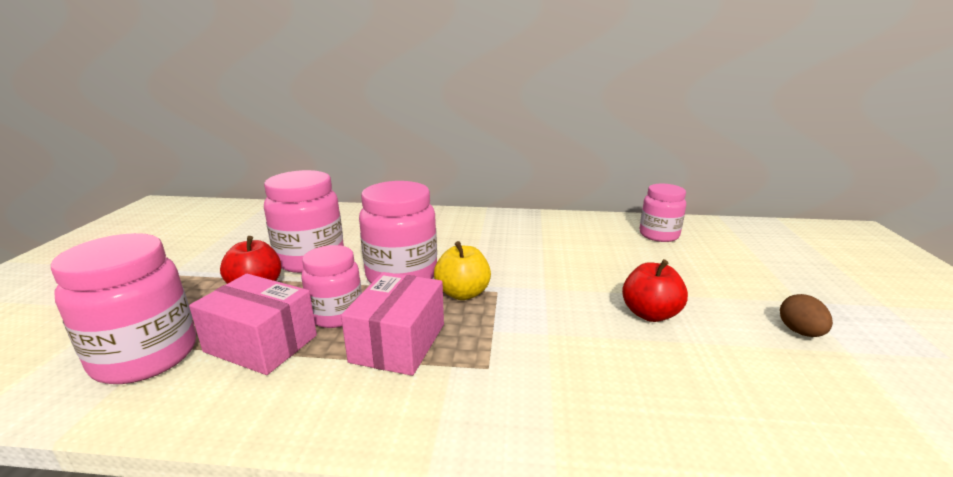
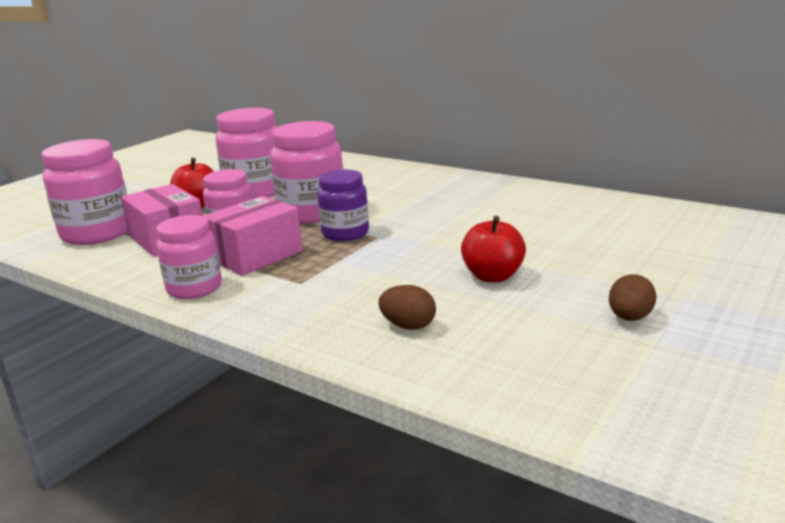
camera: 30 degrees right, 0 degrees up
yellow apple [434,241,491,300] -> purple jar [317,169,369,241]
pink jar [639,184,686,242] -> pink jar moved to [156,215,222,299]
none -> brown egg [378,285,436,330]

